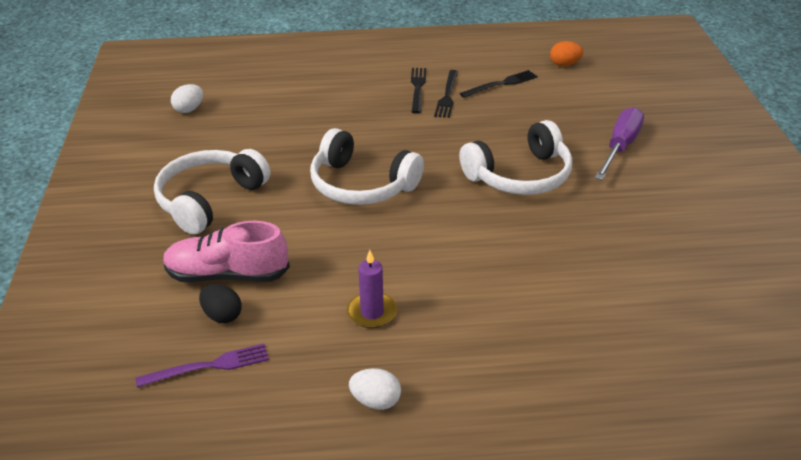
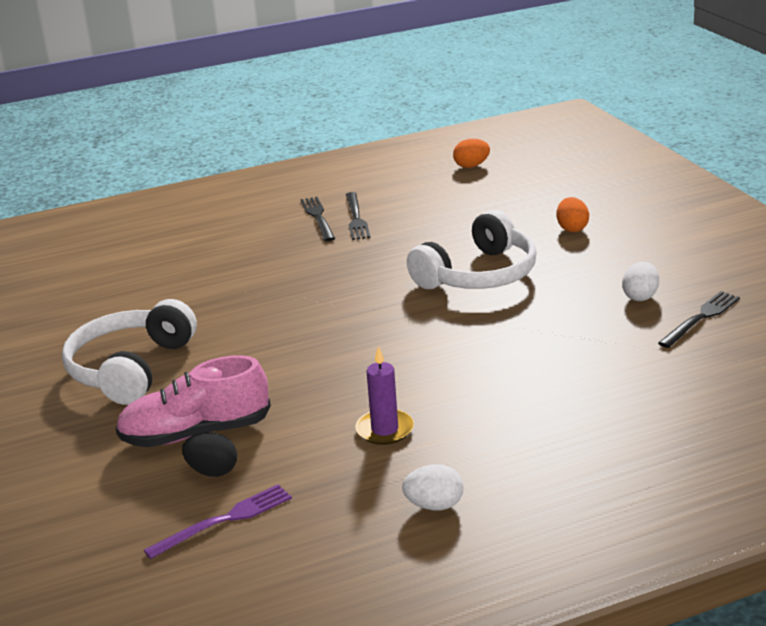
camera: 15 degrees left, 10 degrees down
white egg [171,84,203,113] -> white egg moved to [622,262,659,301]
white headphones [310,128,424,205] -> none
black fork [460,70,538,98] -> black fork moved to [658,291,740,348]
purple screwdriver [595,107,644,180] -> orange egg [556,197,589,232]

